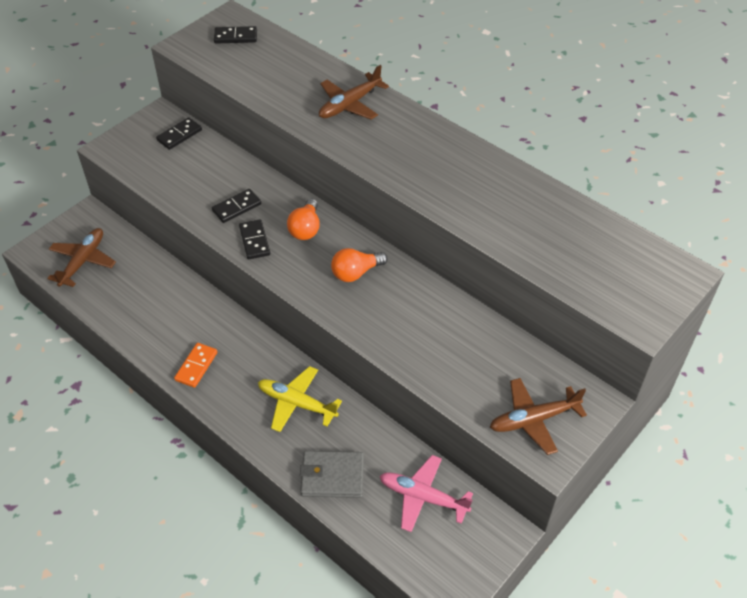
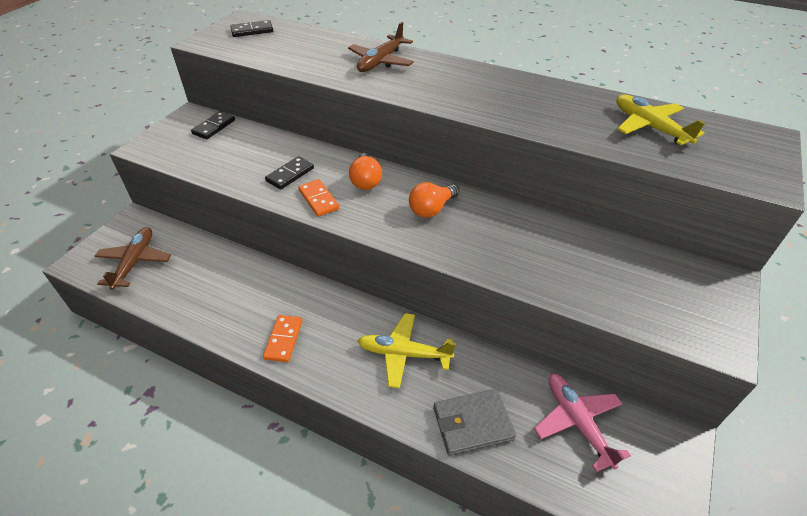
camera: 15 degrees left, 5 degrees down
black domino [239,219,270,259] -> orange domino [298,179,339,217]
pink plane [380,455,473,532] -> pink plane turned 60 degrees clockwise [534,374,631,472]
brown plane [490,378,587,455] -> none
none -> yellow plane [616,95,705,145]

